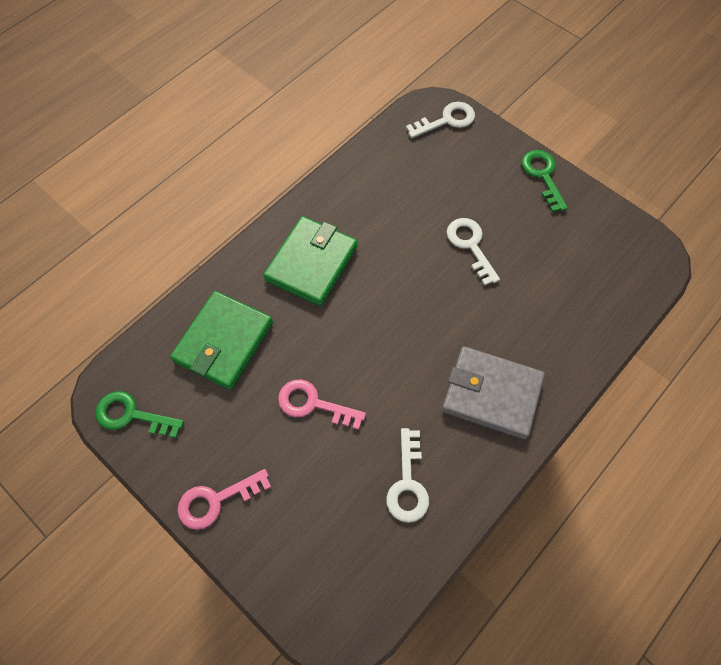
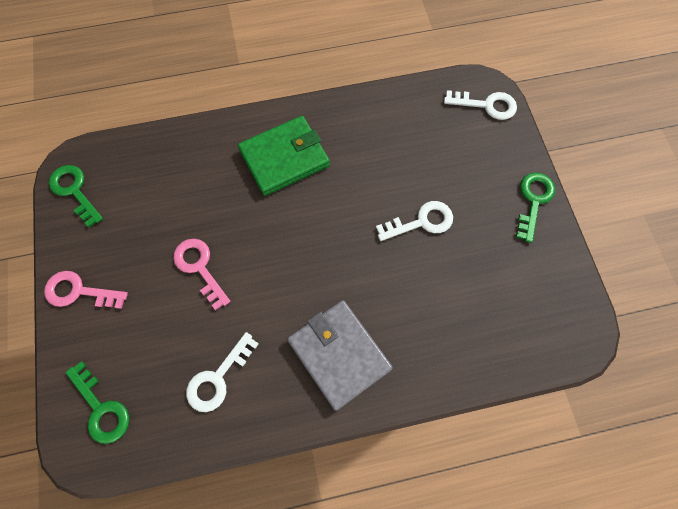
camera: 35 degrees right, 5 degrees up
green wallet [170,291,273,390] -> none
white key [447,218,500,286] -> white key turned 60 degrees clockwise [376,201,453,241]
none -> green key [66,361,129,444]

